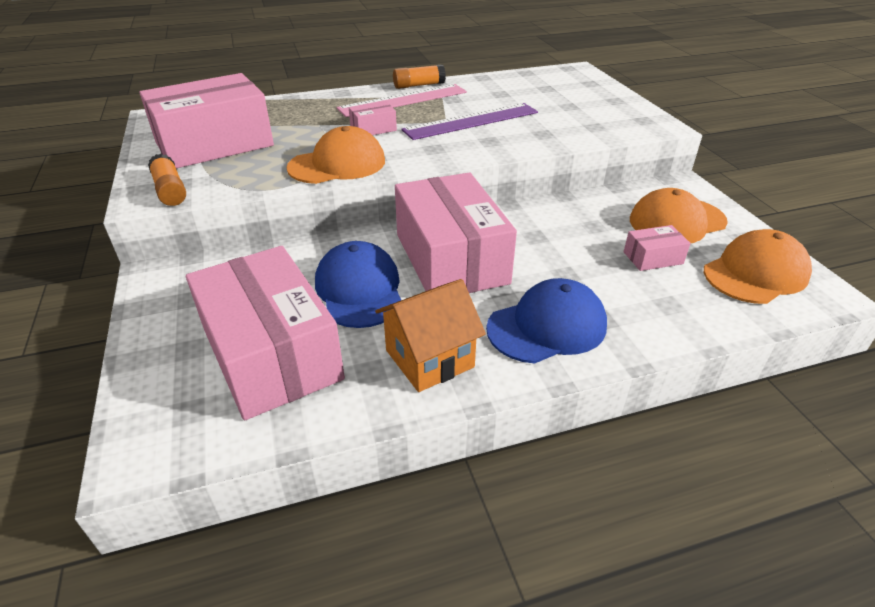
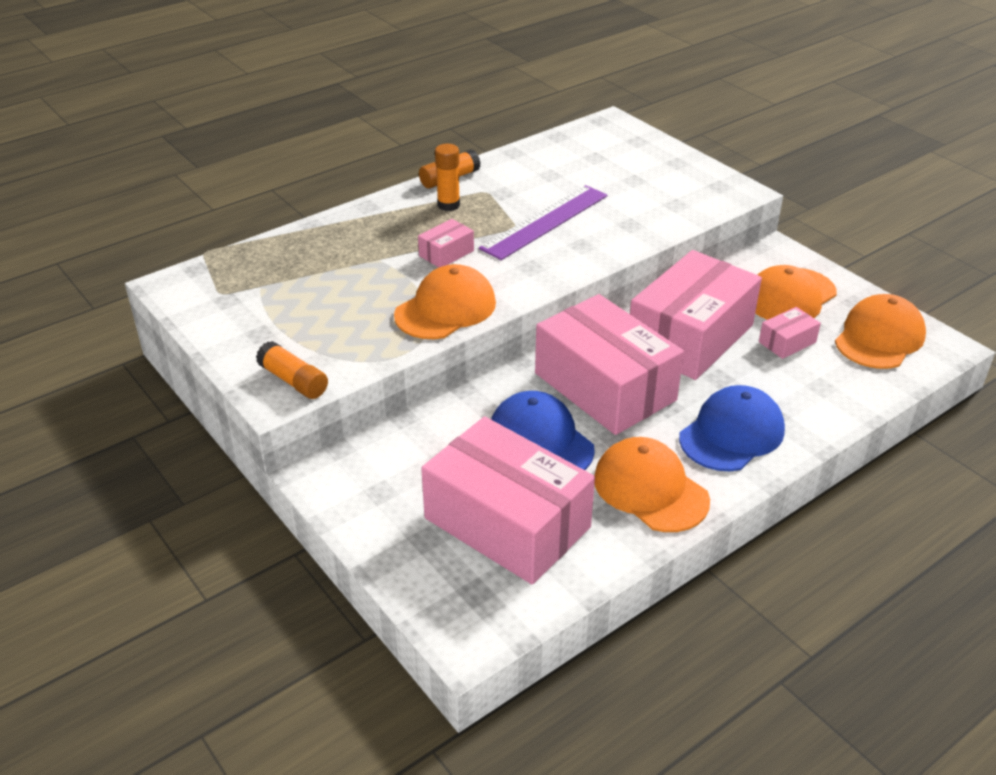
camera: 20 degrees left, 0 degrees up
pink box [139,73,274,168] -> pink box moved to [630,250,762,380]
pink ruler [336,84,467,117] -> orange glue stick [435,144,460,211]
orange house [375,279,486,392] -> orange cap [594,437,710,532]

